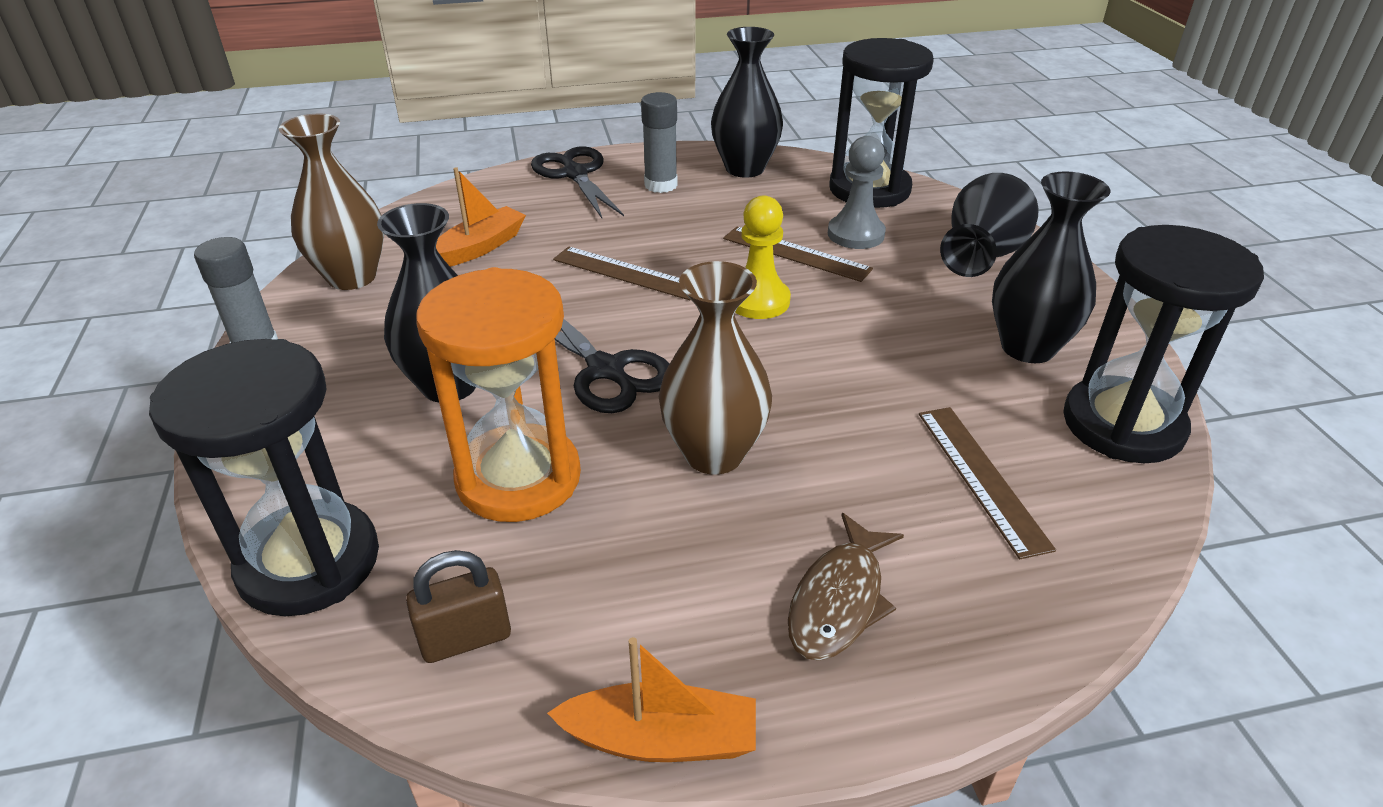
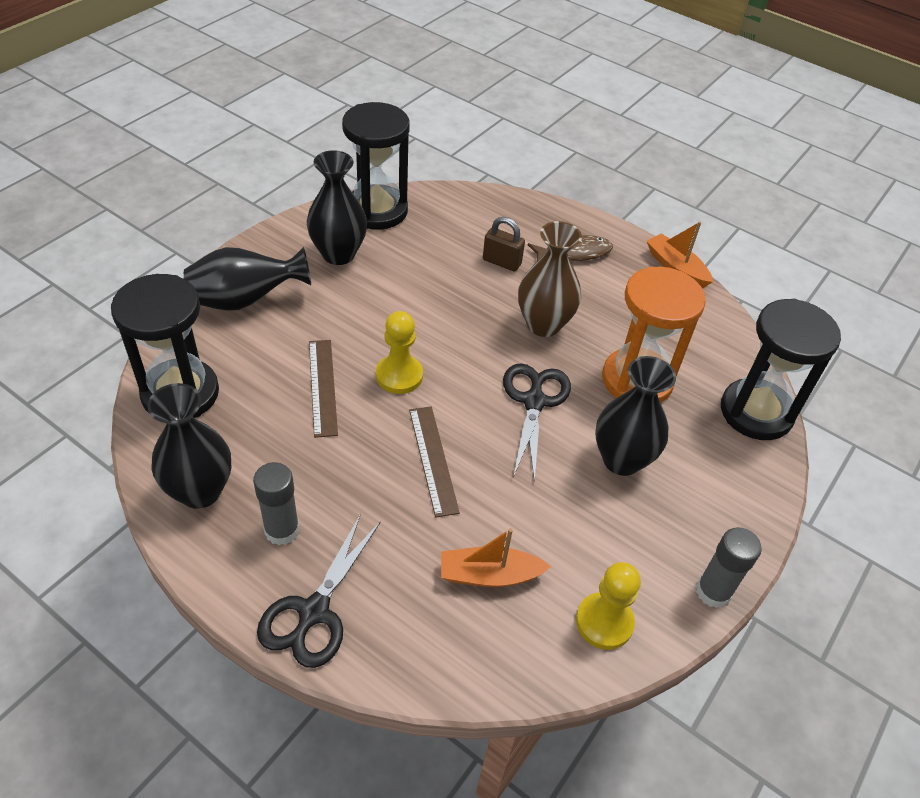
camera: 135 degrees left, 10 degrees up
brown vase [279,114,384,290] -> yellow pawn [576,562,641,650]
brown padlock [406,550,511,663] -> brown padlock moved to [483,217,525,271]
grey pawn [828,136,886,249] -> none
brown ruler [919,407,1056,559] -> none

